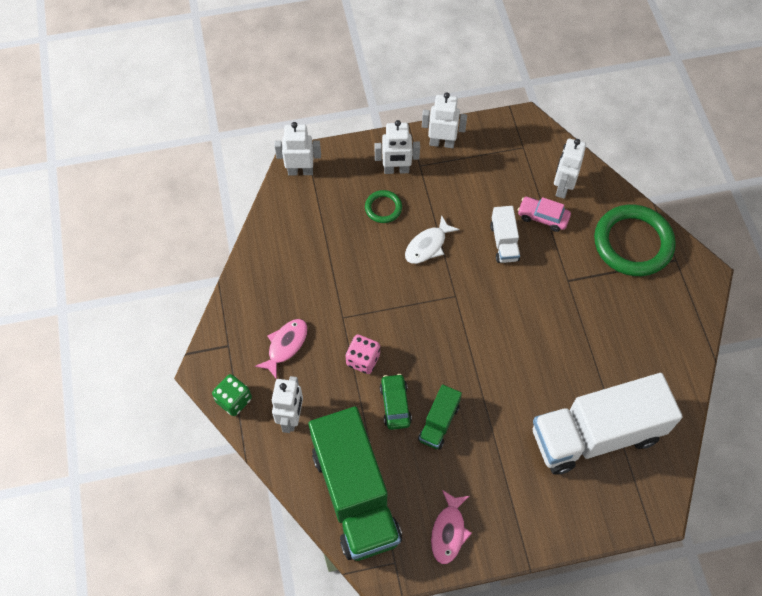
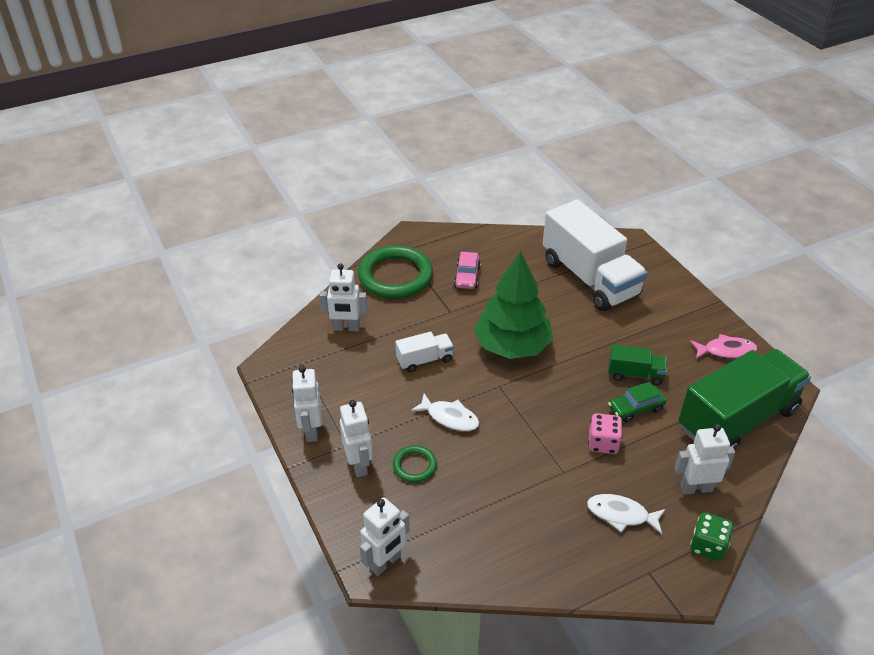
camera: 105 degrees left, 20 degrees down
pink fish [255,319,308,379] -> white fish [587,494,666,534]
white robot [274,122,321,175] -> white robot turned 120 degrees counterclockwise [360,498,410,576]
pink car [518,197,571,232] -> pink car moved to [454,252,481,289]
none -> green tree [474,251,553,359]

